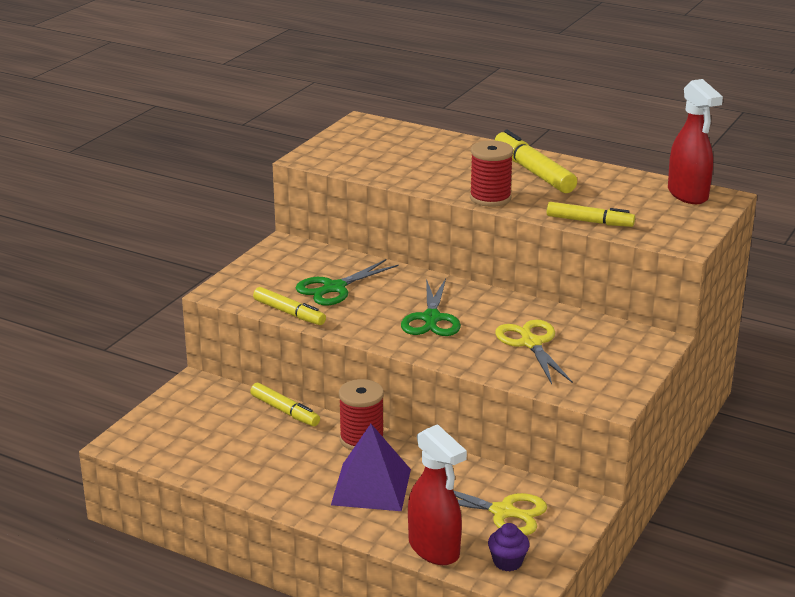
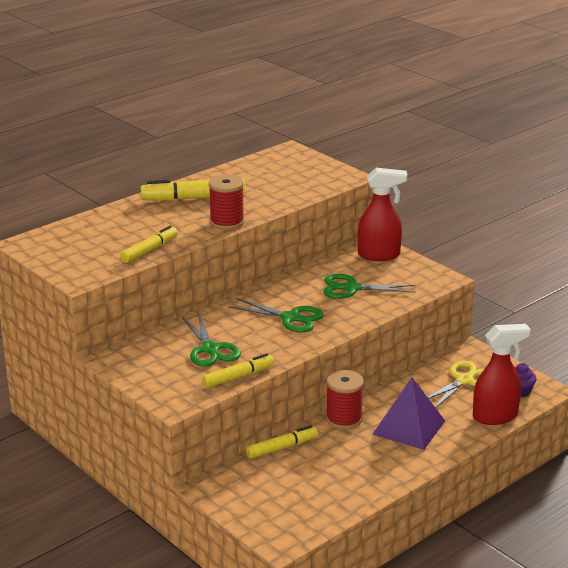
camera: 70 degrees left, 0 degrees up
yellow scissors [495,320,573,384] -> green scissors [323,274,416,299]
yellow marker [547,202,635,227] -> yellow marker moved to [120,226,178,263]
red spray bottle [668,79,723,204] -> red spray bottle moved to [358,168,407,261]

